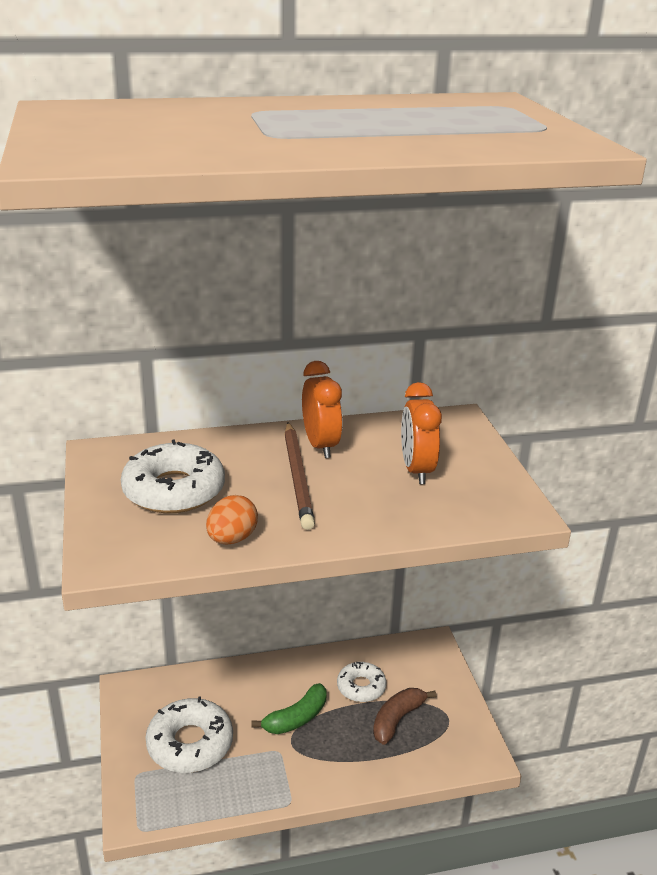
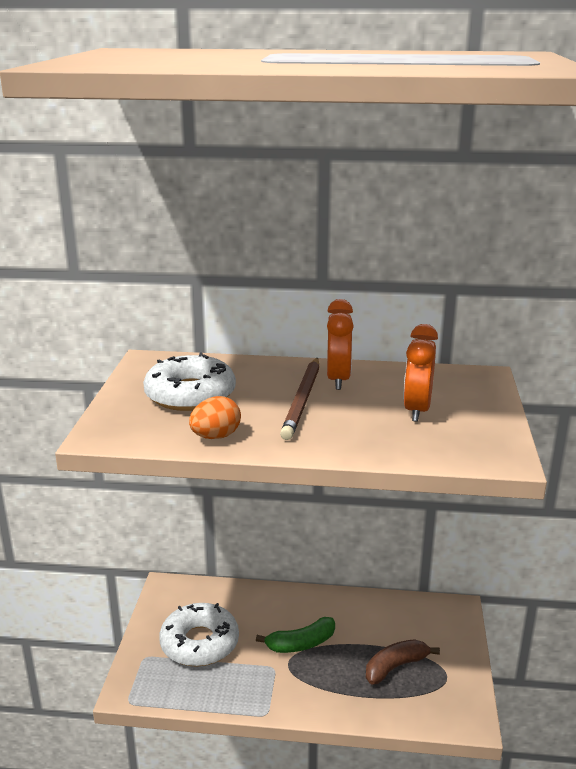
camera: 20 degrees right, 5 degrees down
white donut [337,662,386,702] -> none

